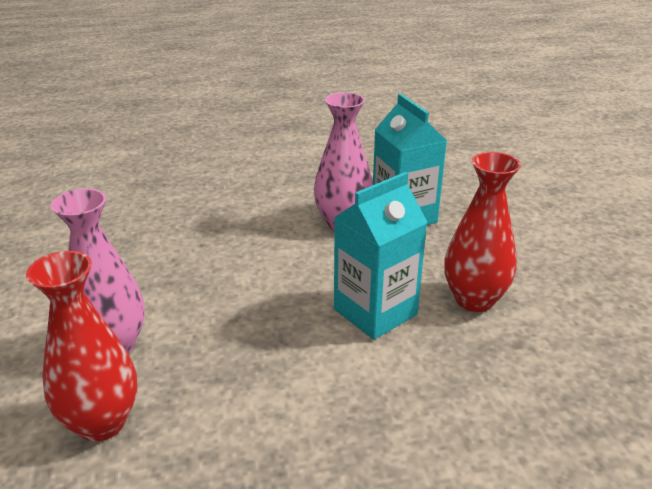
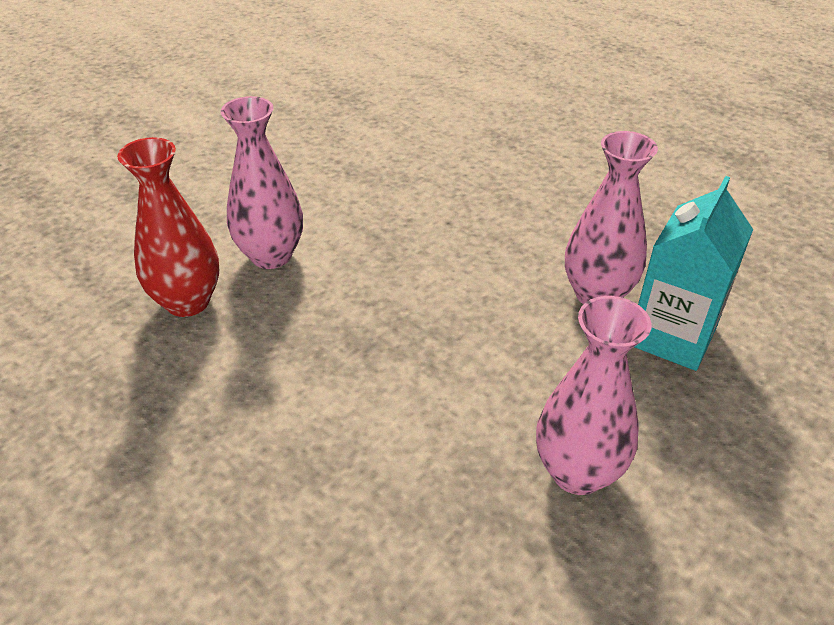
camera: 55 degrees right, 10 degrees up
turquoise carton [334,172,428,340] -> none
red vase [444,152,521,312] -> pink vase [536,296,652,495]

